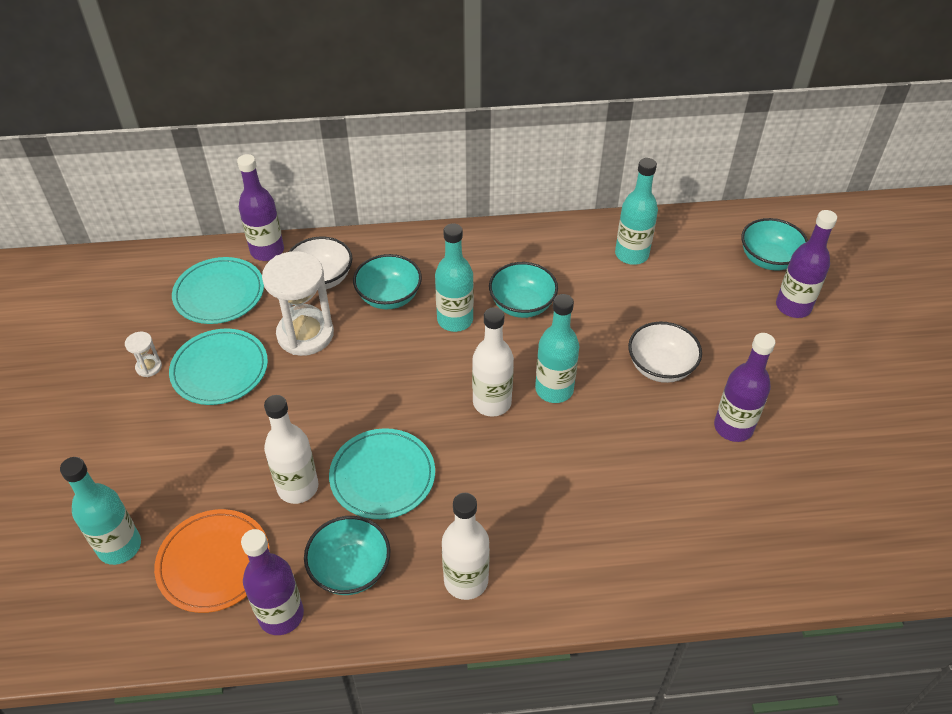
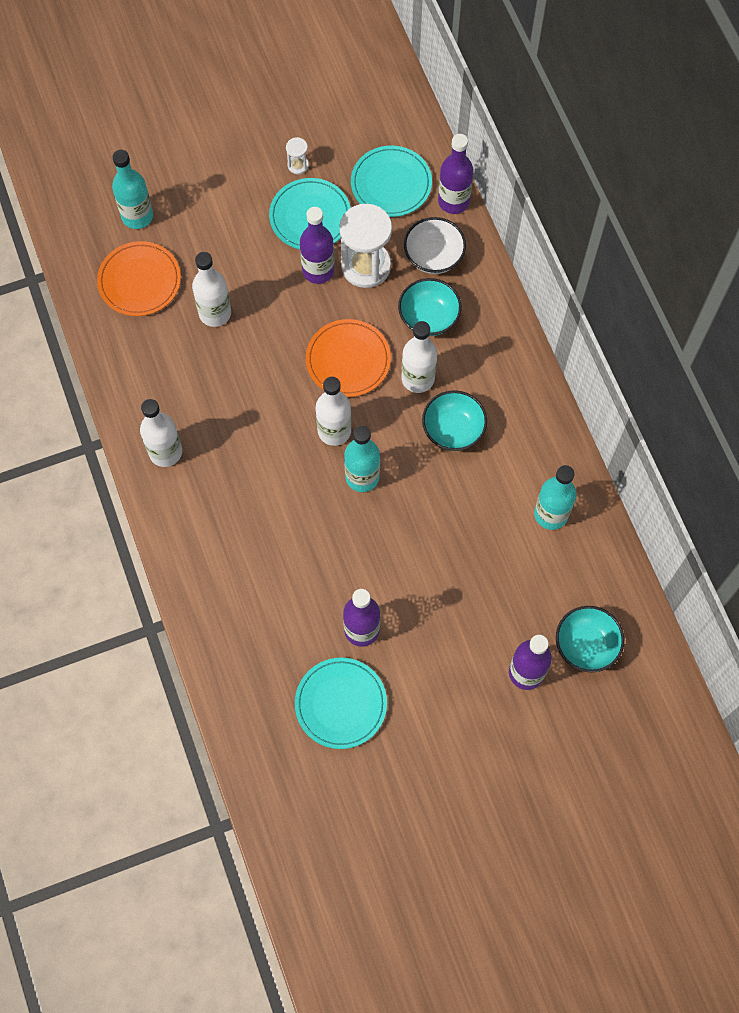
camera: 75 degrees right, 20 degrees up
purple bottle [241,529,304,635] -> purple bottle moved to [300,207,335,284]
turquoise bowl [304,516,391,595] -> none
turquoise plate [329,428,435,519] -> turquoise plate moved to [295,658,387,749]
turquoise bottle [435,223,474,332] -> white bottle [402,321,437,393]
white bowl [628,321,702,383] -> none
none -> orange plate [306,319,391,397]

